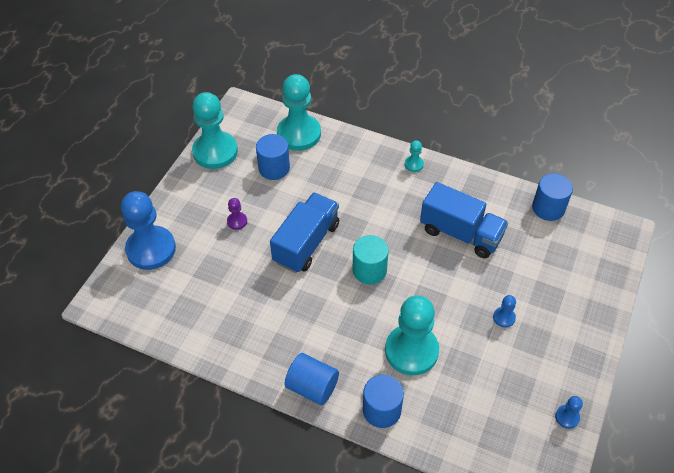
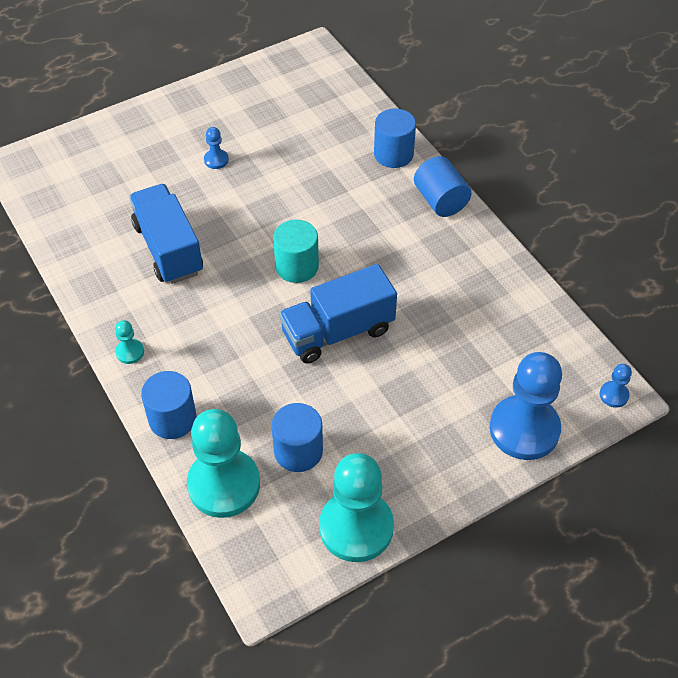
camera: 145 degrees left, 0 degrees up
purple pawn [227,198,247,230] -> none
turquoise pawn [385,295,439,375] -> none
blue cylinder [532,173,573,221] -> blue cylinder moved to [141,371,197,439]
blue pawn [555,396,583,429] -> blue pawn moved to [599,364,632,408]

